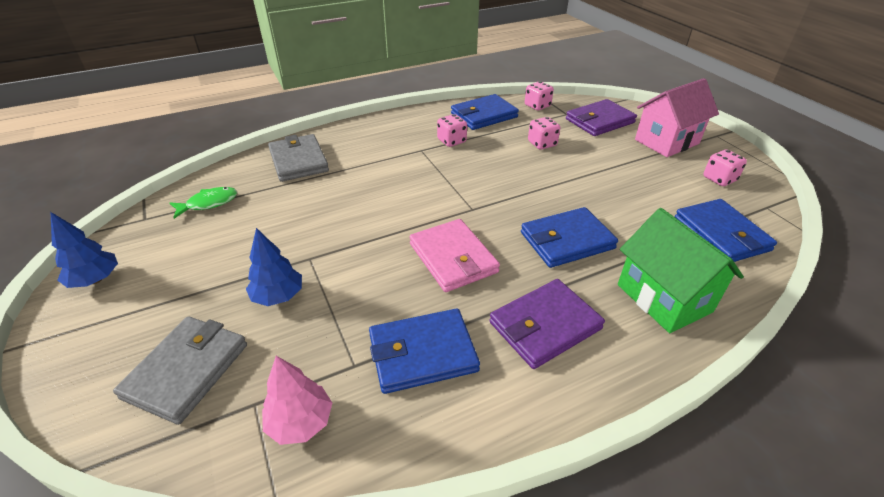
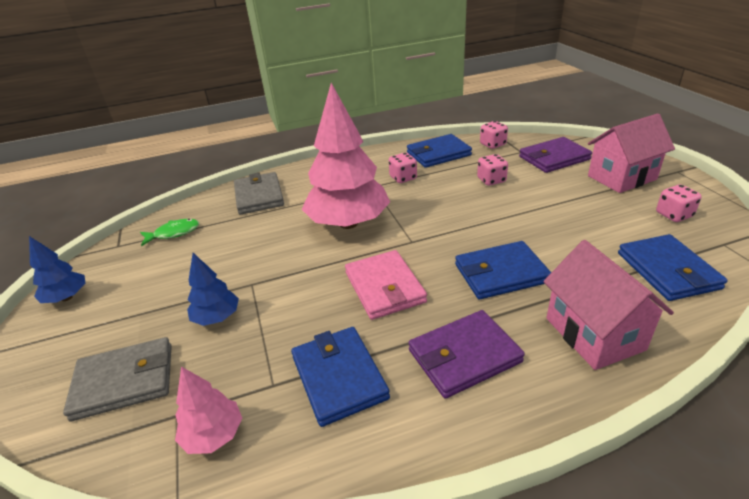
camera: 10 degrees right, 5 degrees down
grey wallet [113,316,247,425] -> grey wallet turned 45 degrees clockwise [63,337,172,421]
blue wallet [369,309,480,394] -> blue wallet turned 75 degrees clockwise [291,327,390,427]
green house [618,208,744,333] -> pink house [543,240,674,370]
none -> pink tree [302,83,390,229]

